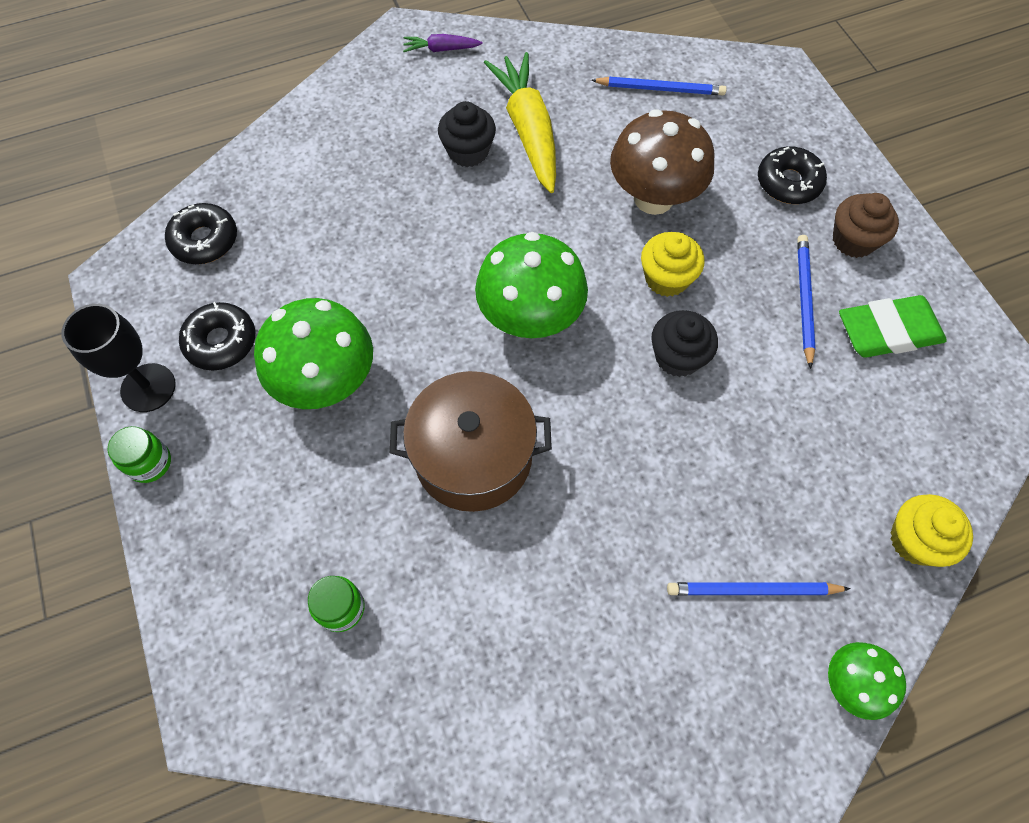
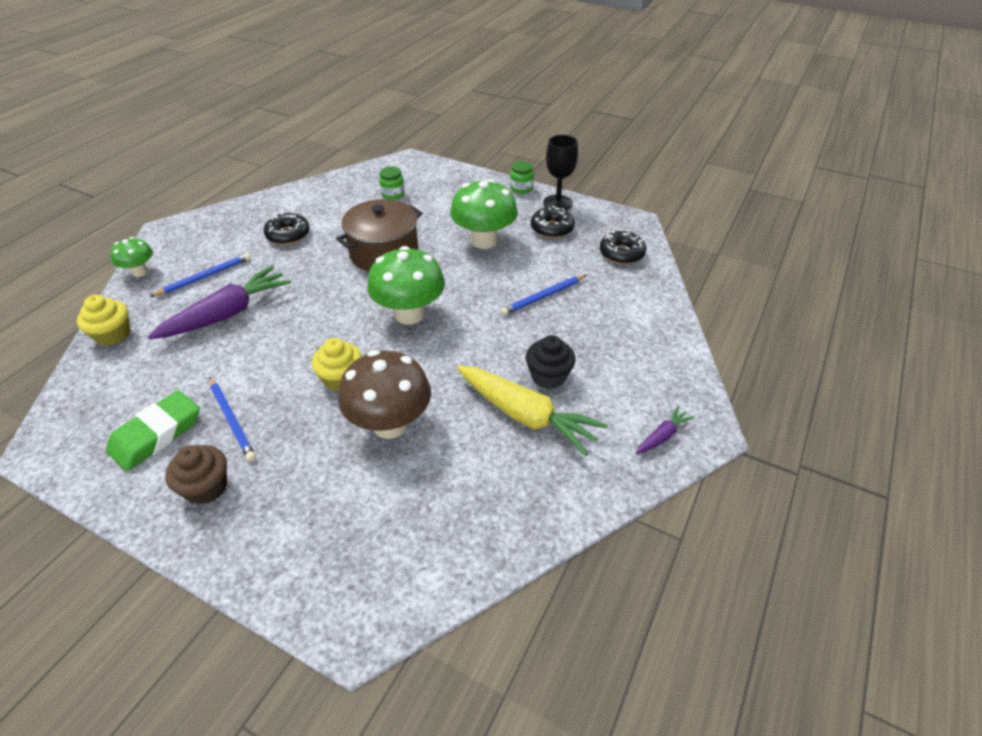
camera: 140 degrees right, 20 degrees down
blue pencil [591,77,727,95] -> blue pencil moved to [500,275,587,315]
black cupcake [651,310,718,377] -> none
black donut [758,146,827,204] -> black donut moved to [264,212,310,245]
none -> purple carrot [147,266,291,339]

